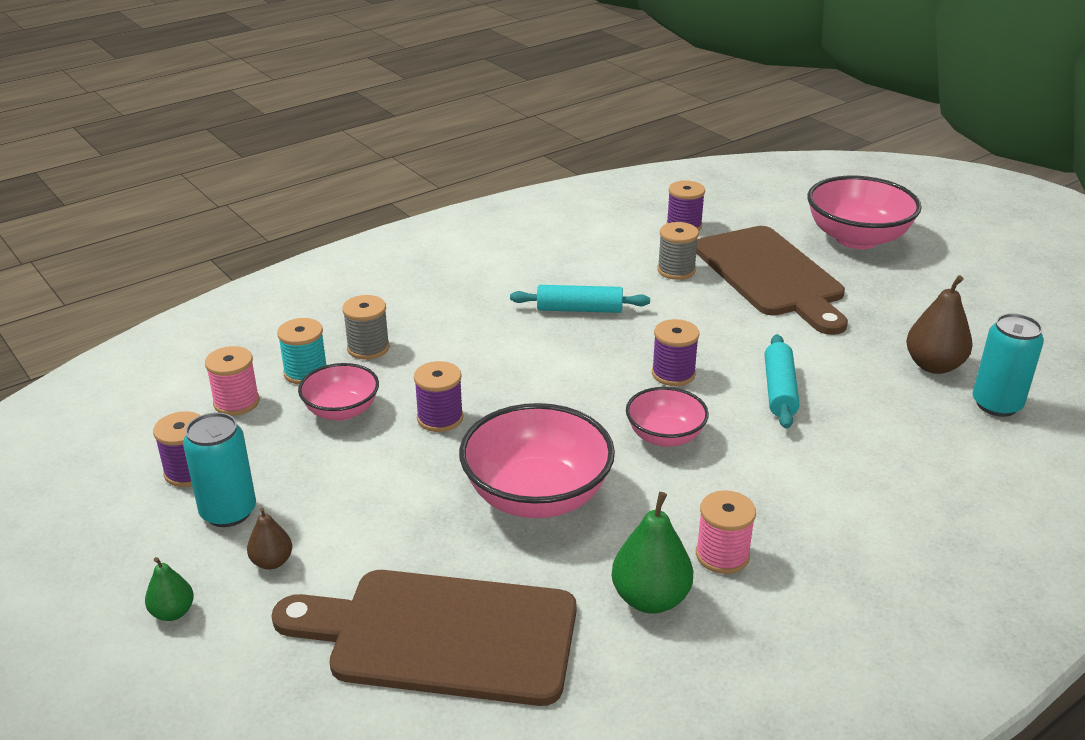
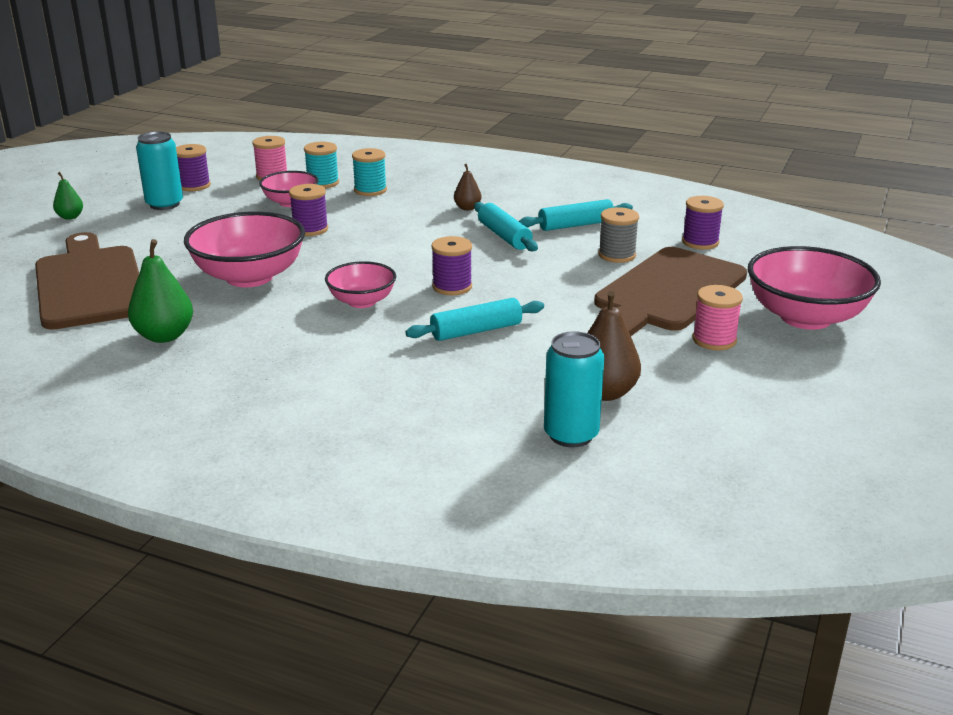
camera: 60 degrees right, 5 degrees down
brown pear [247,508,292,570] -> brown pear moved to [454,164,482,210]
grey spool [342,295,390,360] -> turquoise spool [352,148,387,196]
pink spool [696,490,756,574] -> pink spool moved to [692,285,743,350]
none -> turquoise rolling pin [519,199,633,231]

